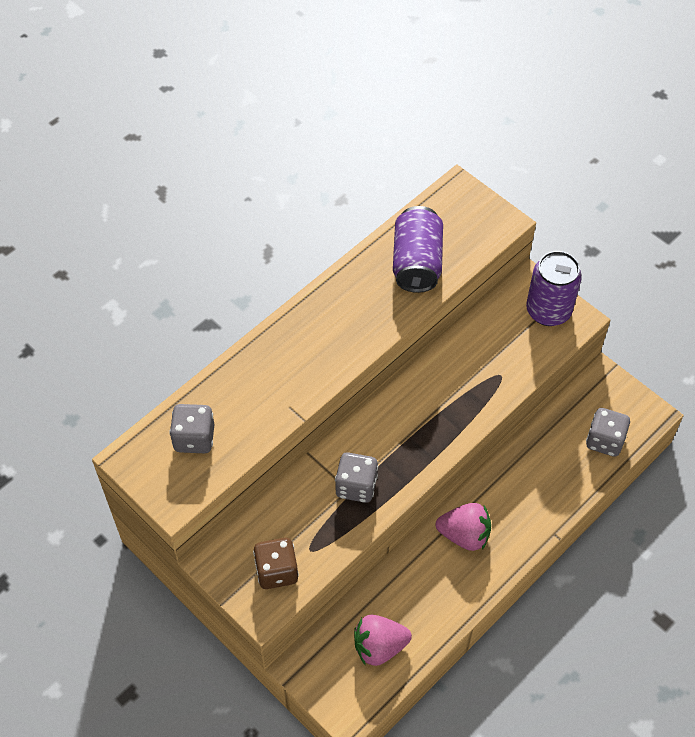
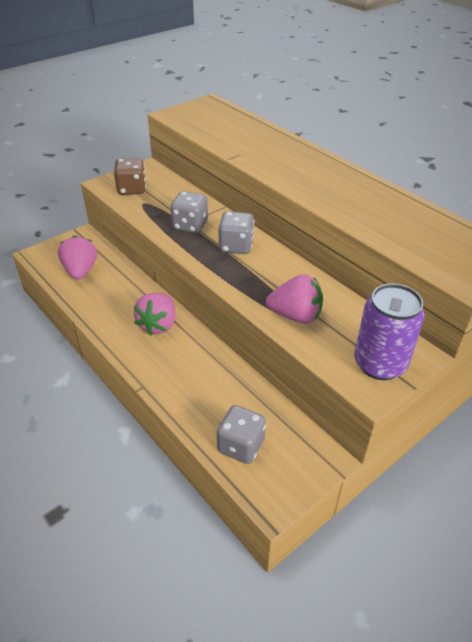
camera: 95 degrees right, 15 degrees down
grey dice [169,404,215,453] -> grey dice moved to [218,211,254,254]
purple can [393,206,443,293] -> none
none -> pink strawberry [266,275,323,323]

